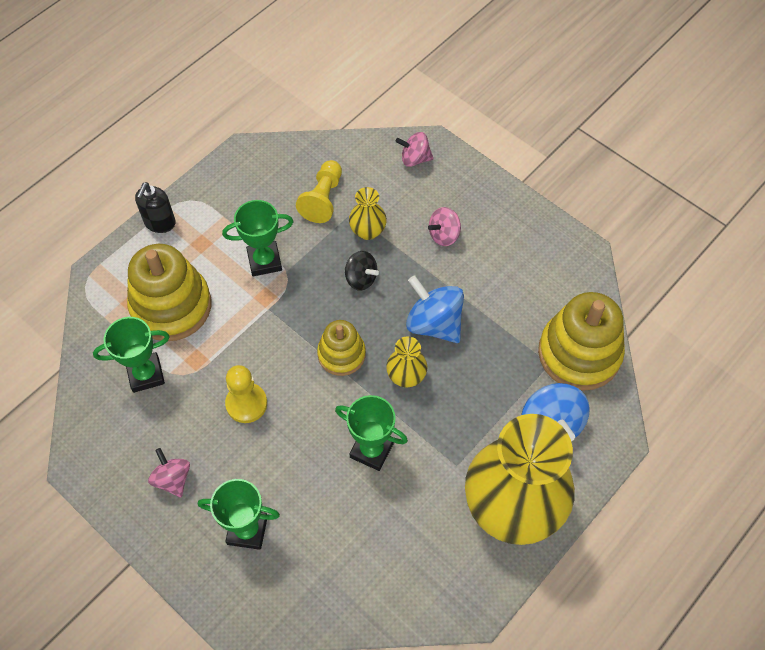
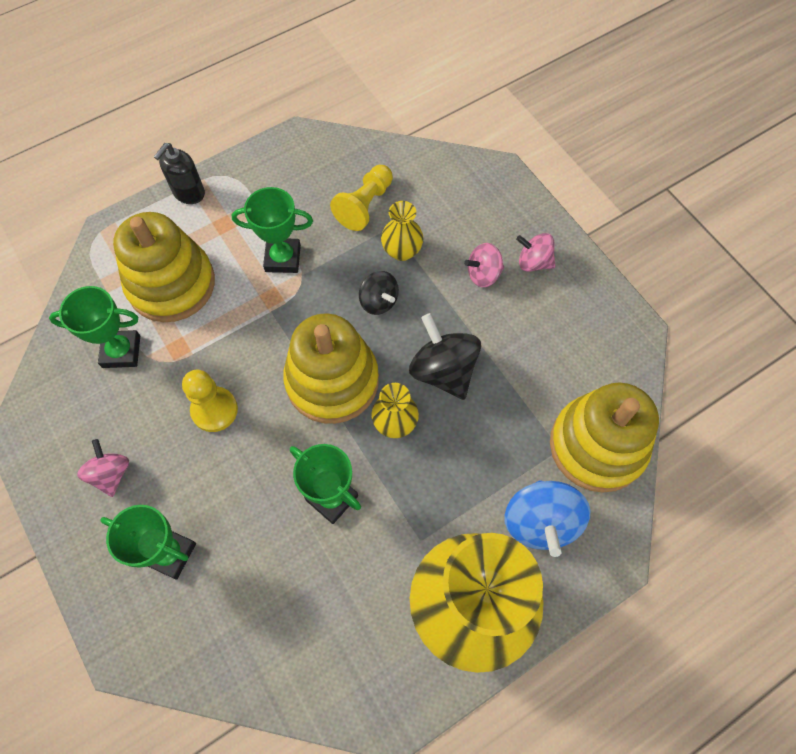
camera: 15 degrees right, 5 degrees up
yellow stacking toy [317,320,366,376] -> yellow stacking toy [283,313,379,424], size x1.73
pink spinning top [396,132,434,167] -> pink spinning top moved to [516,233,556,272]
blue spinning top [406,275,464,343] -> black spinning top [409,313,481,400]

